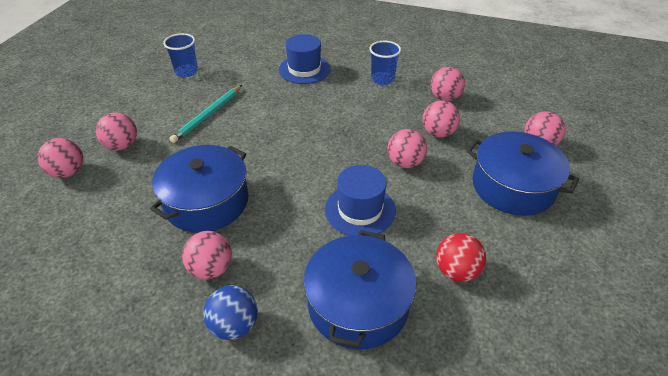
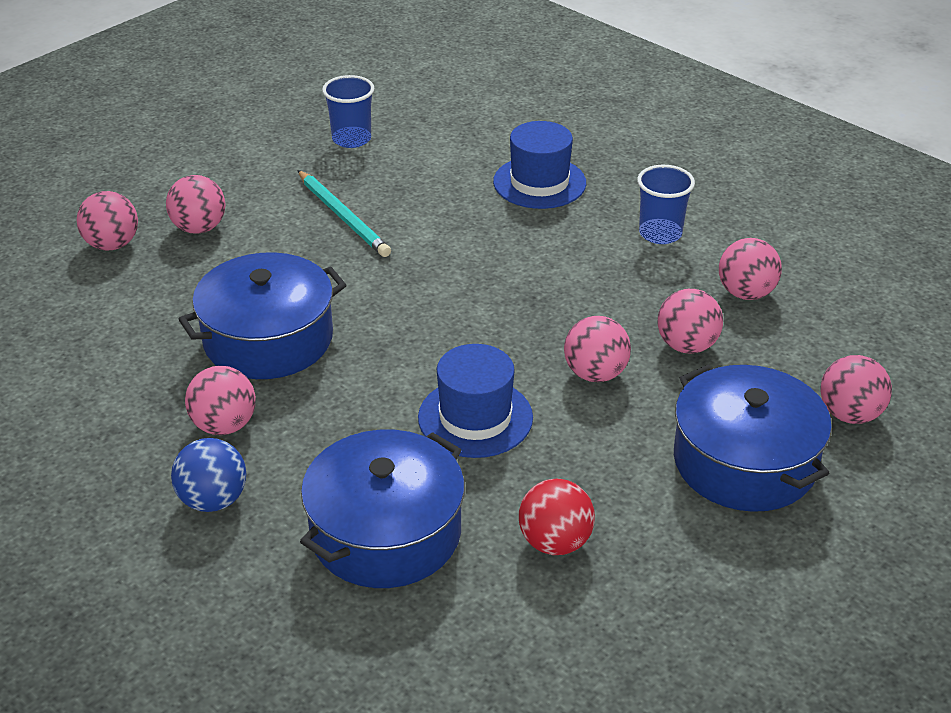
camera: 25 degrees right, 5 degrees down
turquoise pencil [170,85,242,143] -> turquoise pencil turned 90 degrees counterclockwise [297,170,391,257]

